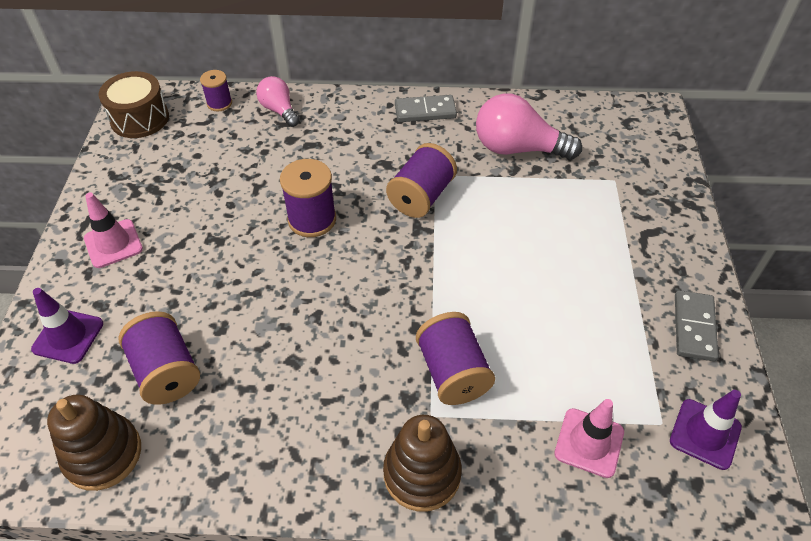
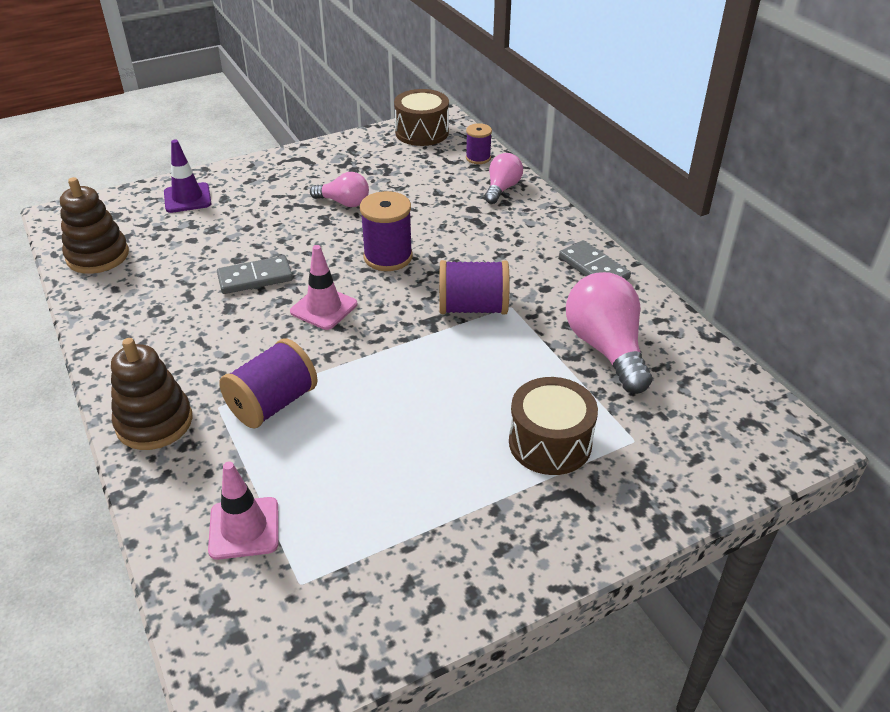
camera: 60 degrees right, 10 degrees down
pink traffic cone [84,193,143,268] -> pink traffic cone moved to [290,245,357,330]
purple spool [119,311,200,405] -> none
purple traffic cone [670,390,742,470] -> none
grey domino [675,290,719,361] -> grey domino moved to [217,256,293,294]
none -> pink light bulb [310,172,369,207]
none -> brown drum [509,377,598,475]

